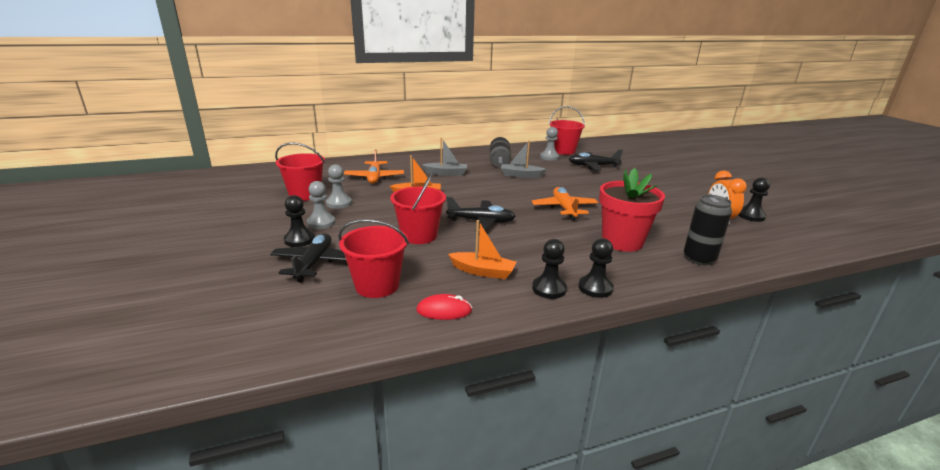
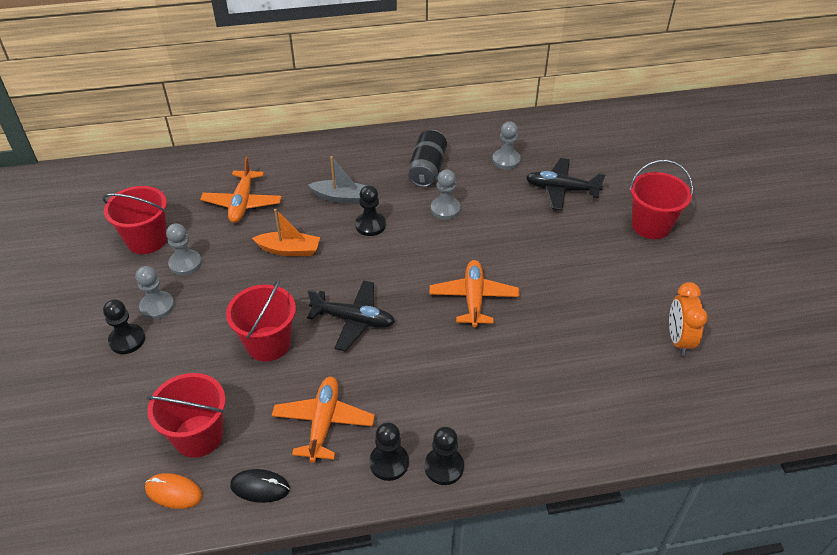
camera: 10 degrees right, 20 degrees up
black plane [270,233,346,282] -> none
red mouse [416,294,472,320] -> black mouse [230,469,290,503]
orange boat [448,220,517,279] -> orange plane [272,377,375,463]
grey boat [501,140,547,178] -> grey pawn [431,169,461,220]
red bucket [549,106,585,155] -> red bucket moved to [629,160,693,239]
red flower pot [599,168,665,252] -> none
black can [684,195,732,265] -> none
black pawn [738,177,770,222] -> black pawn moved to [355,185,386,236]
none -> orange mouse [145,473,203,509]

